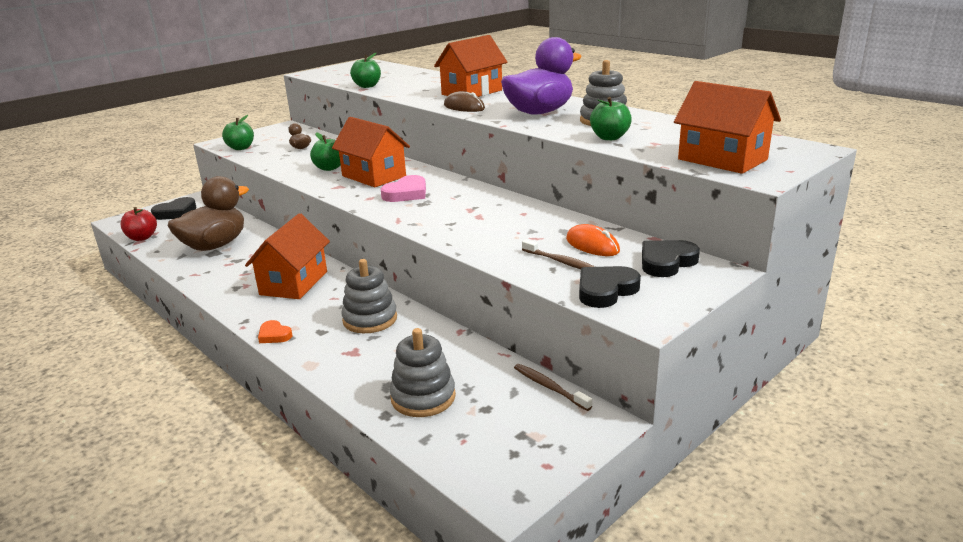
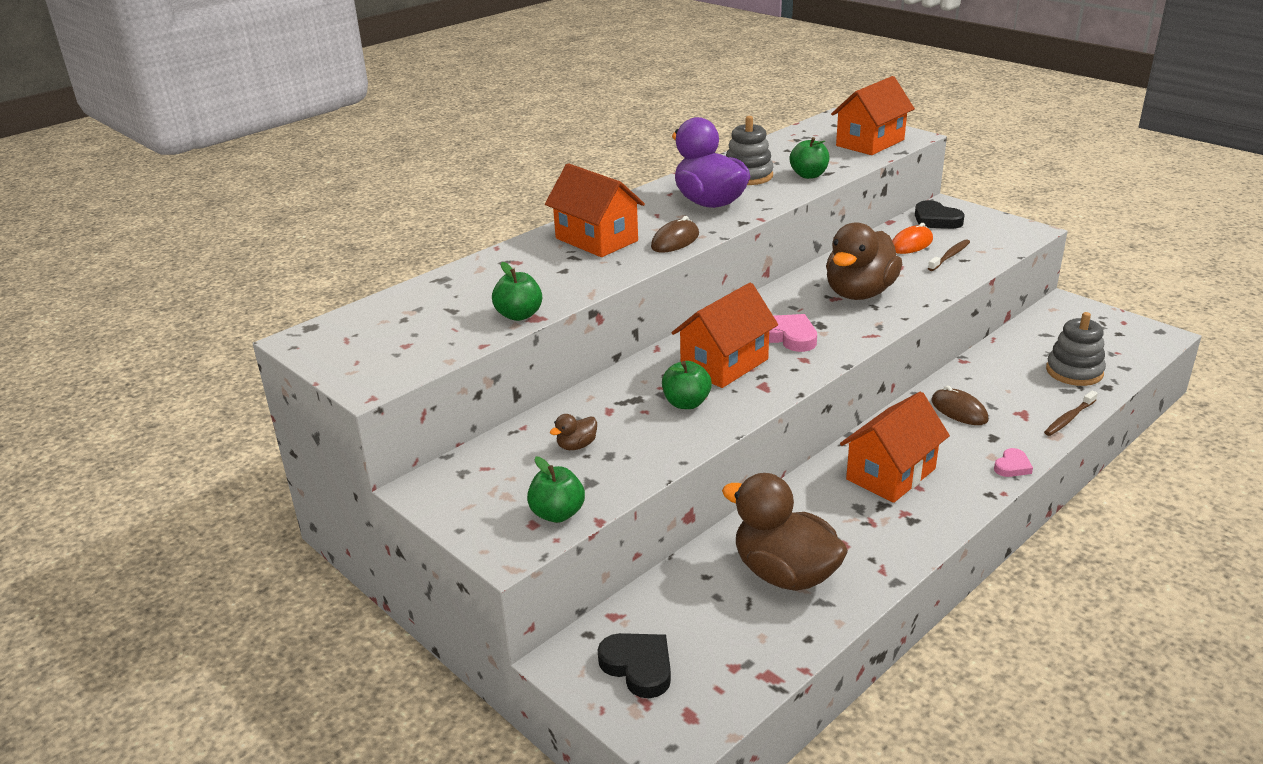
camera: 90 degrees left, 5 degrees up
red apple [120,207,157,241] -> none
orange house [245,213,330,299] -> orange house turned 60 degrees counterclockwise [840,392,950,503]
orange heart [258,320,292,343] -> pink heart [994,448,1033,477]
grey stacking toy [341,259,397,333] -> brown mouse [931,386,988,425]
brown toothbrush [514,364,592,411] -> brown toothbrush moved to [1044,391,1098,436]
black heart [579,266,641,308] -> none
none -> brown duck [826,222,902,300]

